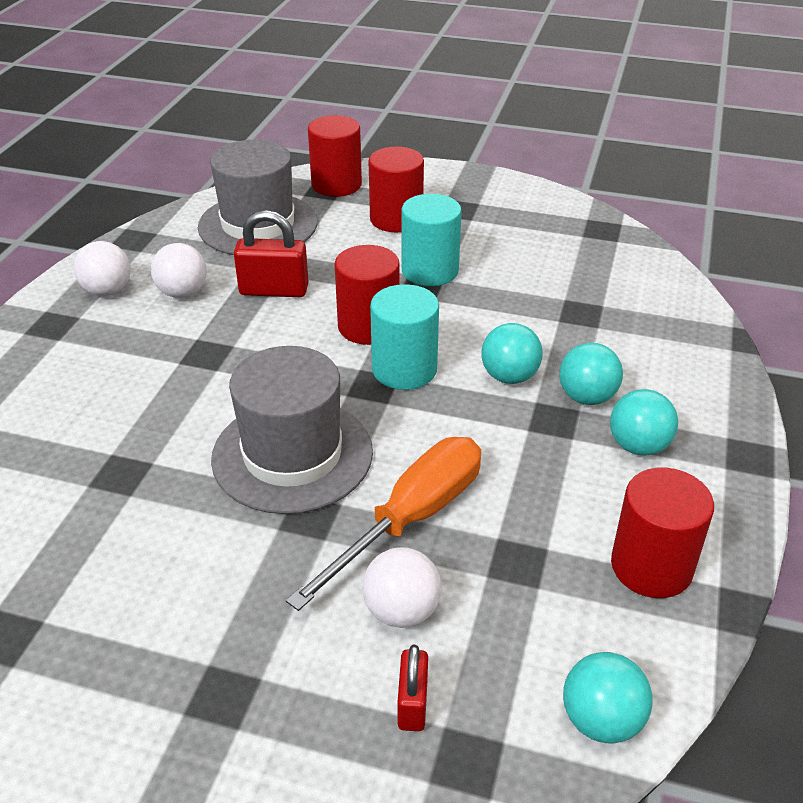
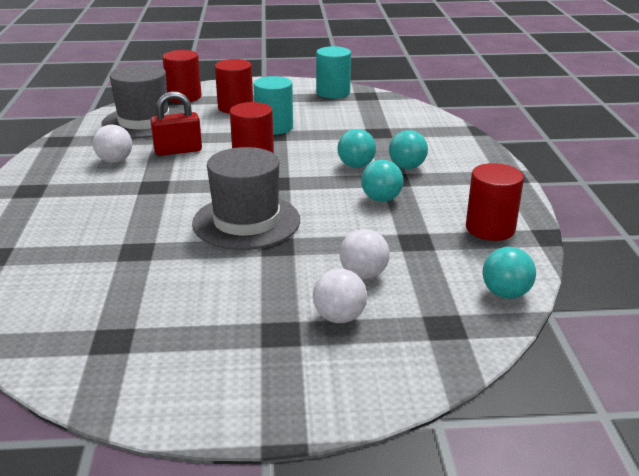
camera: 20 degrees left, 10 degrees down
white ball [74,241,131,296] -> white ball moved to [313,269,367,323]
orange screwdriver [286,437,481,611] -> none
turquoise cylinder [370,284,439,390] -> turquoise cylinder moved to [316,46,351,99]
red padlock [397,645,428,731] -> none
turquoise ball [610,389,678,456] -> turquoise ball moved to [361,160,403,202]

